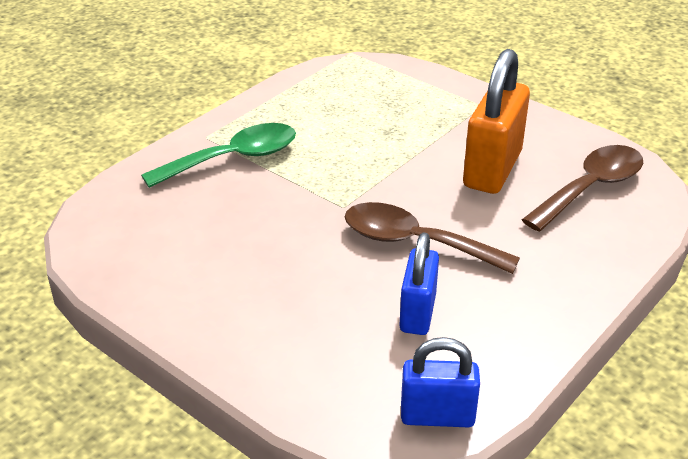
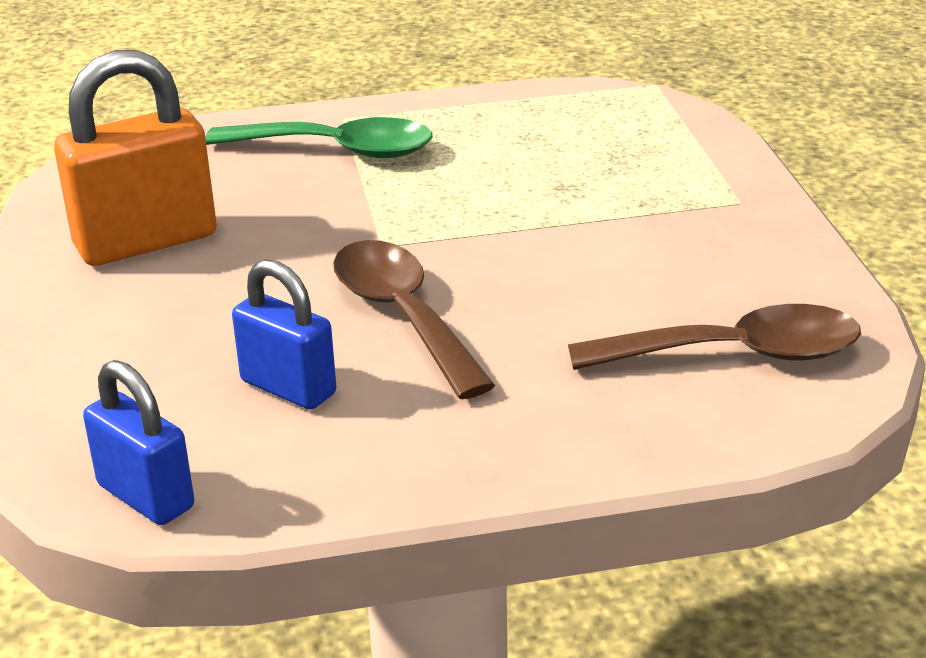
camera: 40 degrees right, 5 degrees down
blue padlock [400,233,439,335] -> blue padlock turned 75 degrees clockwise [232,259,336,410]
orange padlock [463,49,530,194] -> orange padlock moved to [54,50,217,266]

